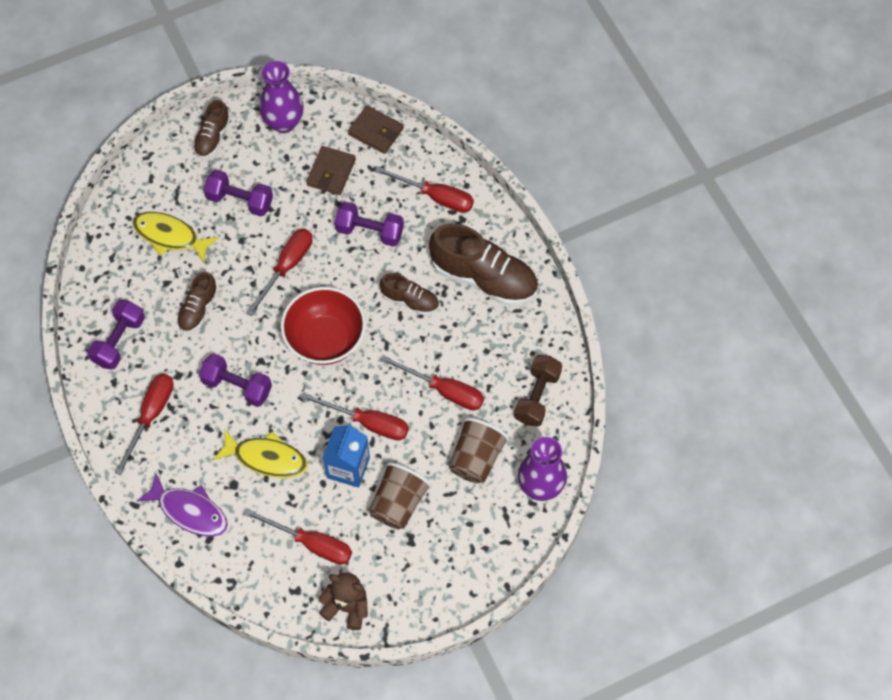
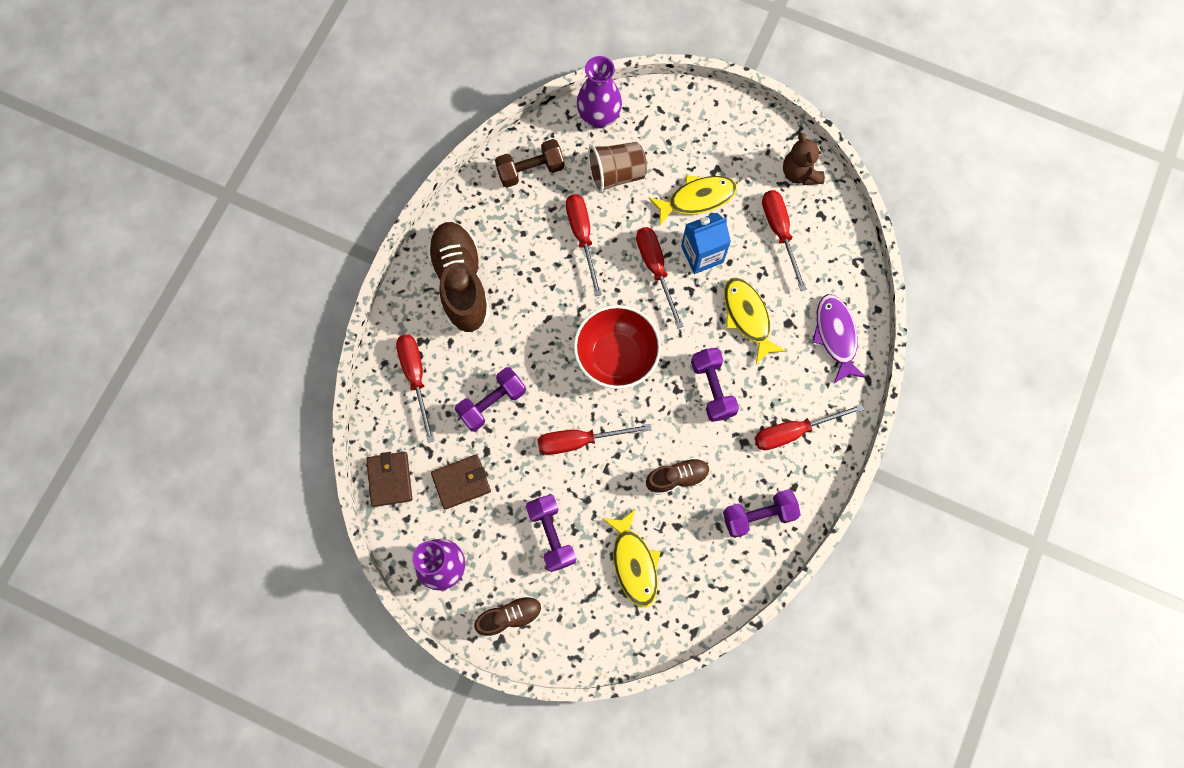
camera: 130 degrees left, 10 degrees up
purple dumbbell [335,202,404,247] -> purple dumbbell turned 75 degrees clockwise [455,367,526,431]
brown cup [369,462,432,529] -> yellow fish [649,175,737,226]
brown shoe [380,273,439,315] -> none

